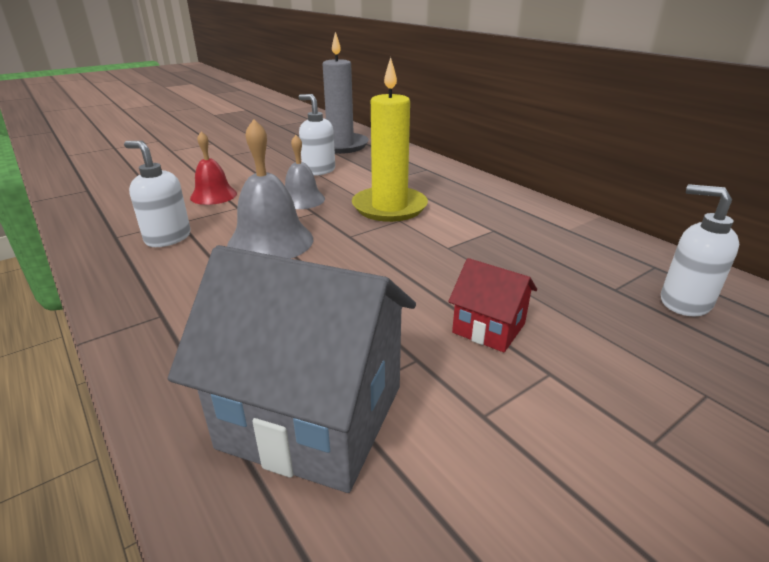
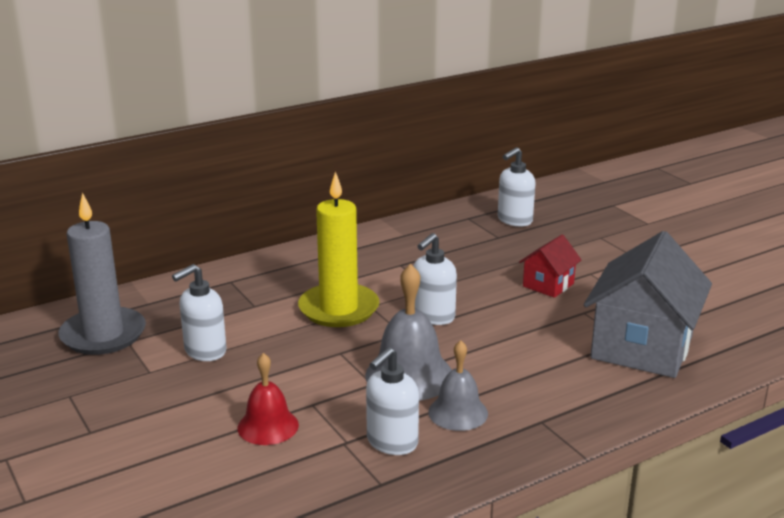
camera: 85 degrees left, 5 degrees down
grey bell [285,135,325,209] -> grey bell moved to [428,340,488,431]
none -> white soap dispenser [413,233,457,325]

